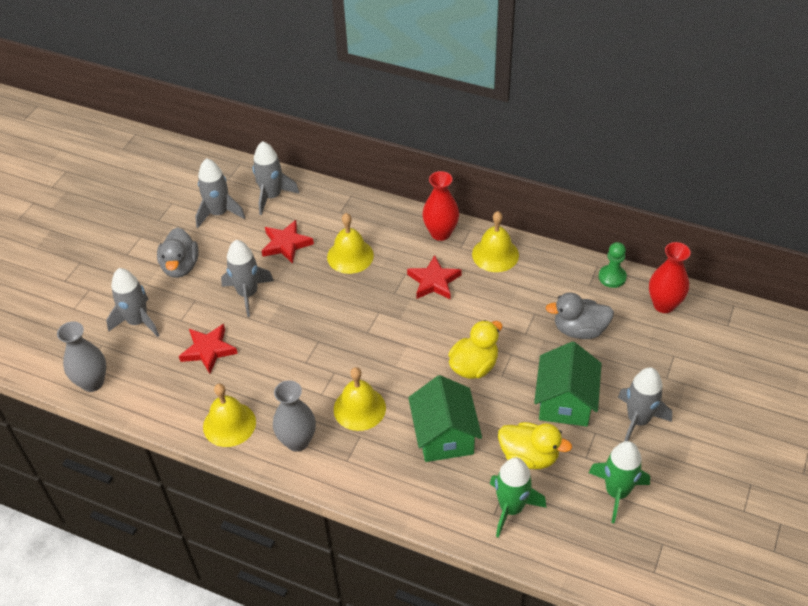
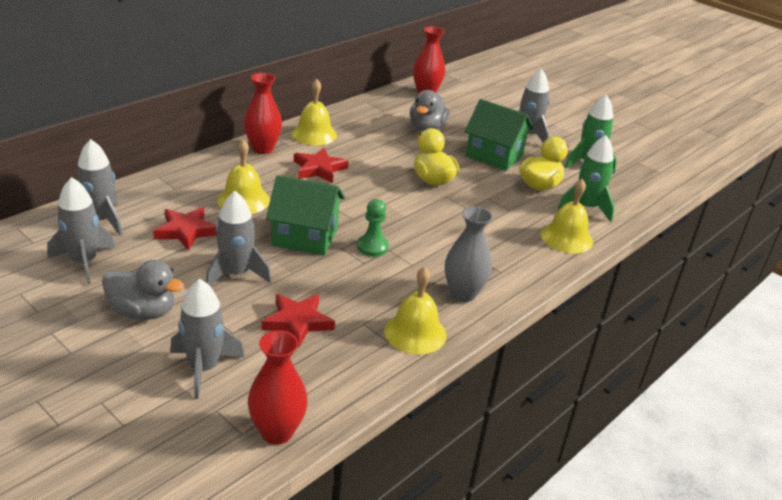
camera: 75 degrees left, 15 degrees down
grey vase [57,321,106,392] -> red vase [248,331,308,445]
yellow bell [334,367,386,431] -> yellow bell moved to [541,179,593,253]
green house [408,375,482,462] -> green house moved to [266,175,345,256]
green pawn [599,242,627,288] -> green pawn moved to [357,199,389,257]

